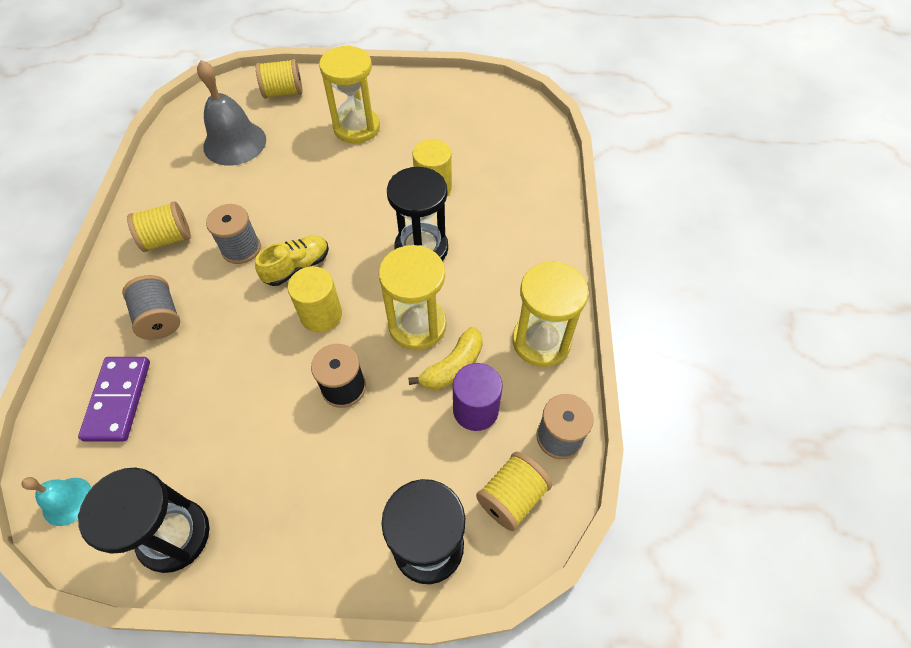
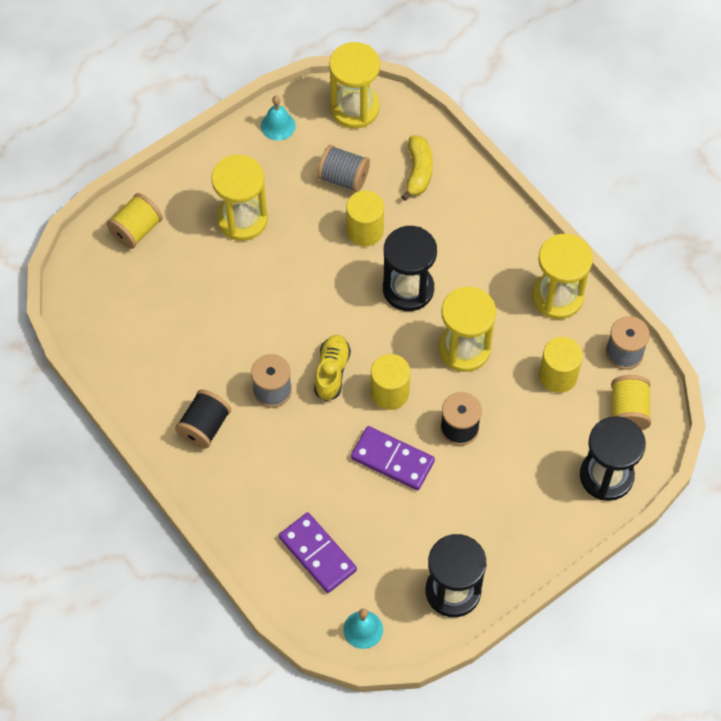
camera: 40 degrees left, 5 degrees up
grey spool [122,275,180,340] -> grey spool moved to [317,145,370,192]
yellow spool [127,201,191,252] -> black spool [175,389,231,449]
grey bell [197,60,266,165] -> none
yellow banana [408,327,483,390] -> yellow banana moved to [401,136,433,201]
purple cylinder [453,363,503,431] -> yellow cylinder [539,337,583,393]
none -> turquoise bell [261,96,296,141]
none -> yellow hourglass [329,42,380,129]
none -> purple domino [351,426,435,490]

